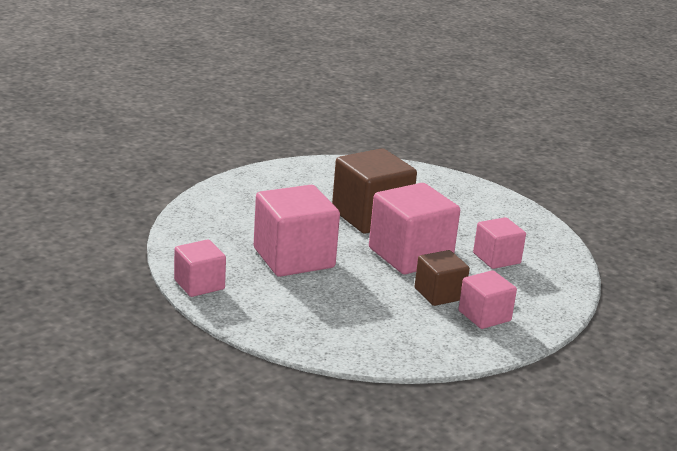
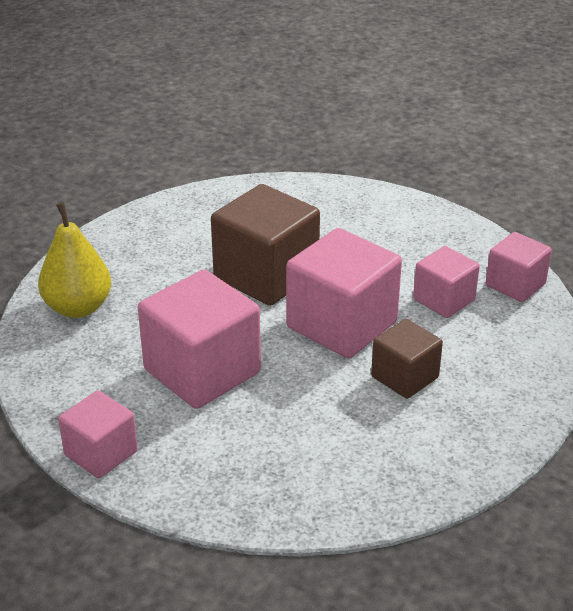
camera: 15 degrees left, 10 degrees up
pink cube [458,270,517,329] -> pink cube moved to [486,232,552,302]
none -> yellow pear [38,202,111,318]

